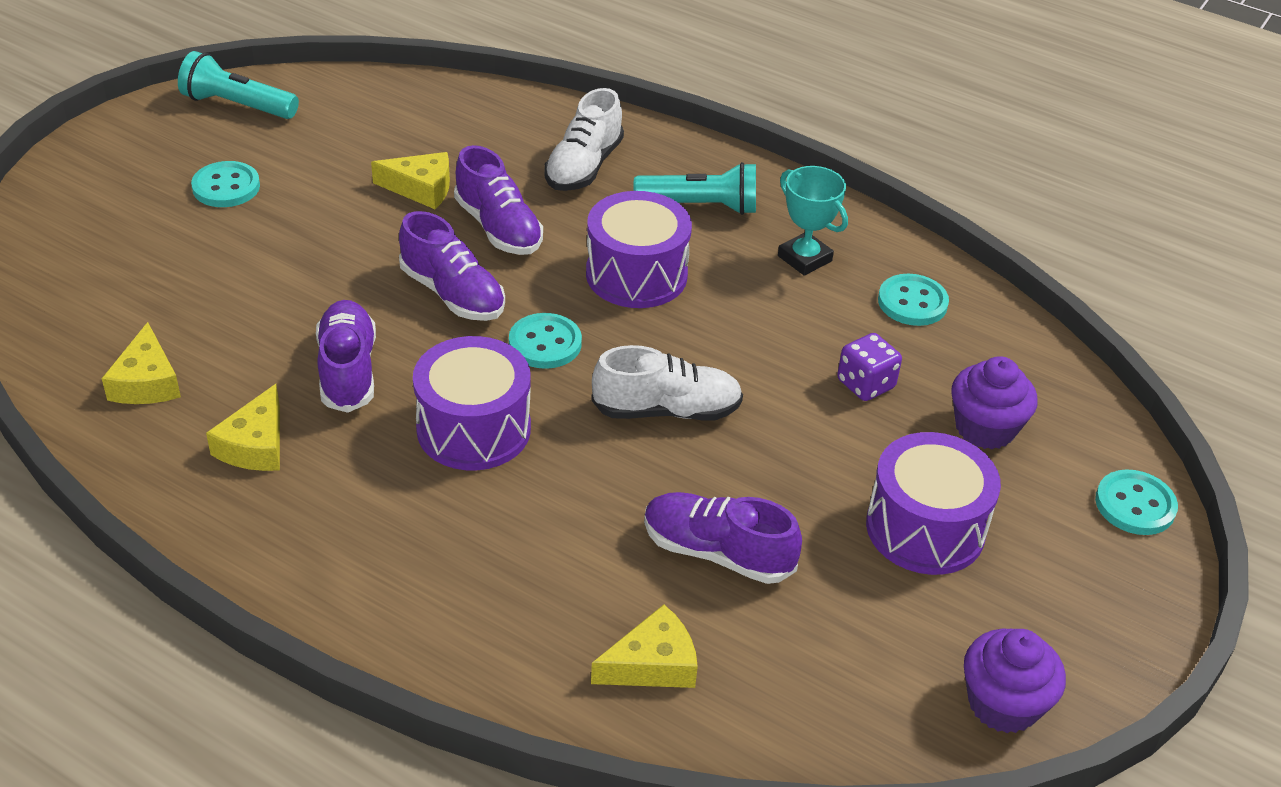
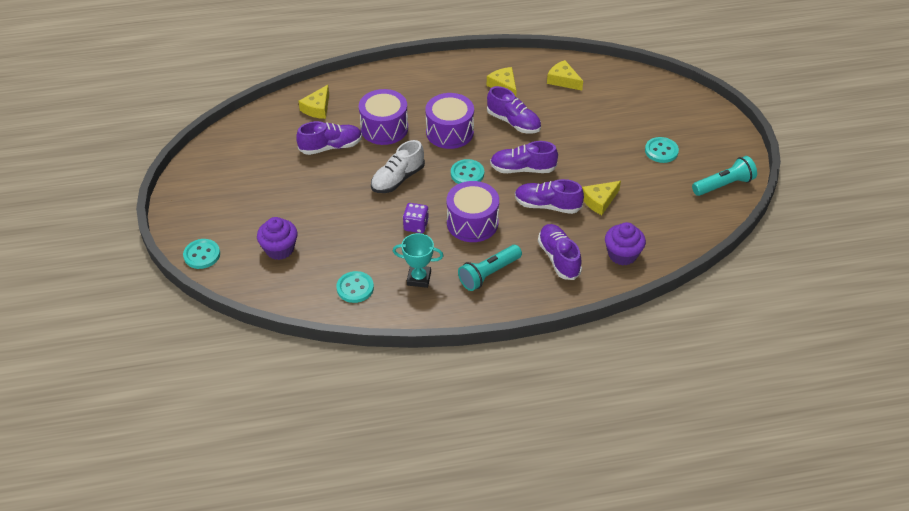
camera: 140 degrees right, 5 degrees up
white shoe [545,88,624,191] -> purple shoe [538,224,582,280]
purple dice [837,333,902,401] -> purple dice moved to [403,203,429,233]
purple drum [866,432,1001,575] -> purple drum moved to [359,89,408,145]
purple cupcake [964,629,1066,733] -> purple cupcake moved to [605,222,646,265]

